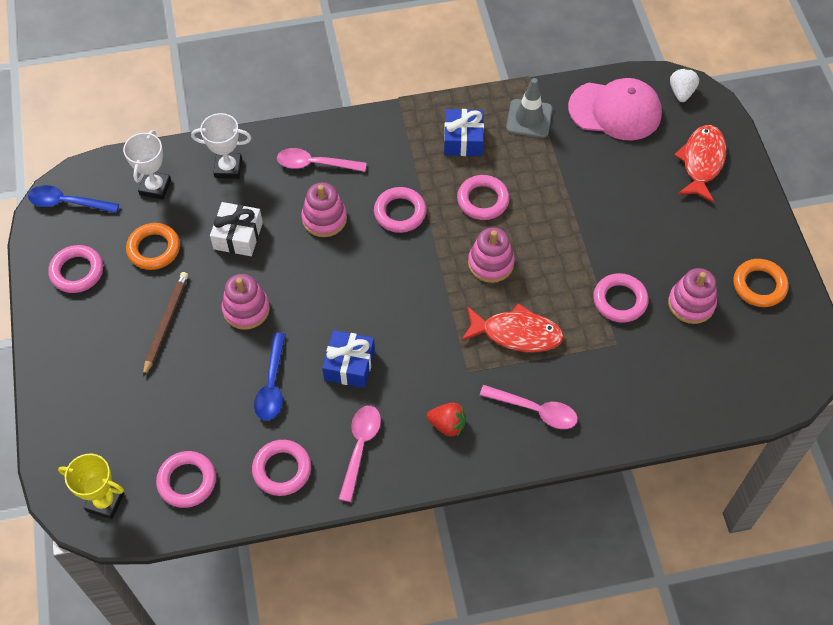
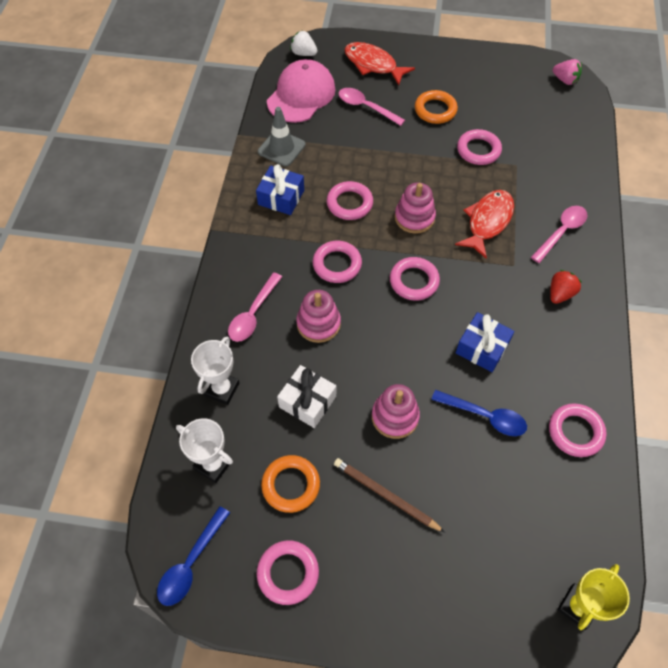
camera: 70 degrees left, 0 degrees up
pink ring [156,451,216,508] -> pink ring moved to [390,257,440,301]
pink spoon [339,406,381,502] -> pink spoon moved to [339,88,405,126]
pink stacking toy [668,268,717,324] -> none
orange ring [733,259,789,307] -> orange ring moved to [415,90,458,124]
none -> pink strawberry [553,59,582,85]

